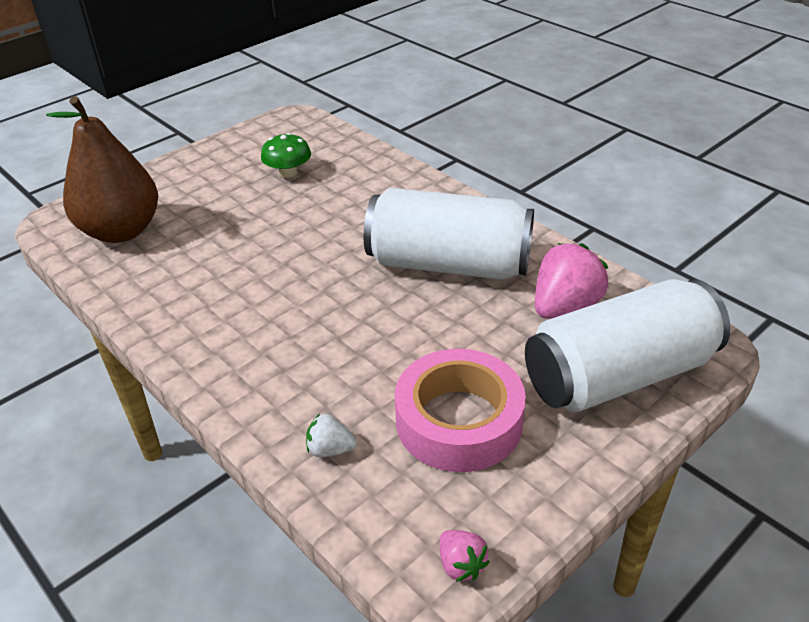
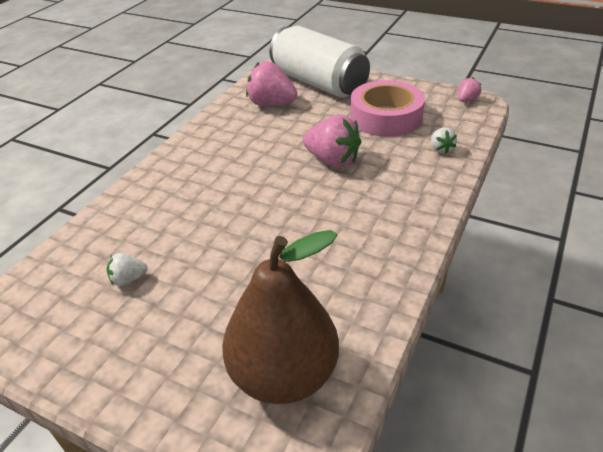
camera: 110 degrees left, 0 degrees up
green mushroom [261,133,311,178] -> white strawberry [107,253,148,286]
white can [364,188,534,280] -> none
none -> pink strawberry [303,115,361,167]

